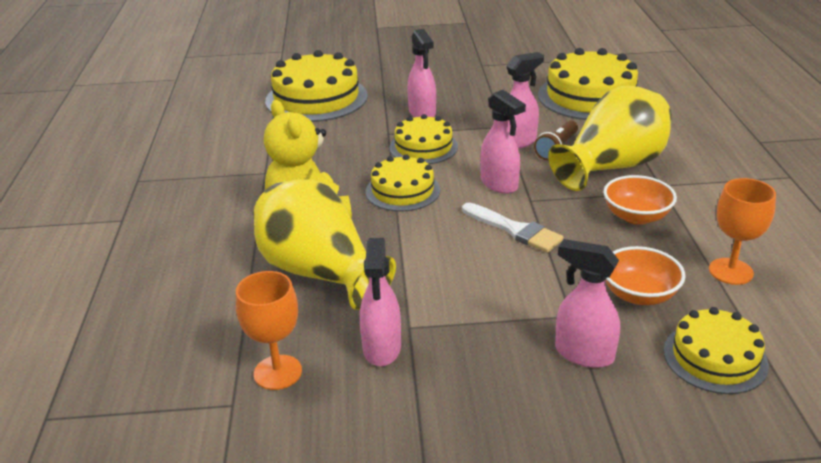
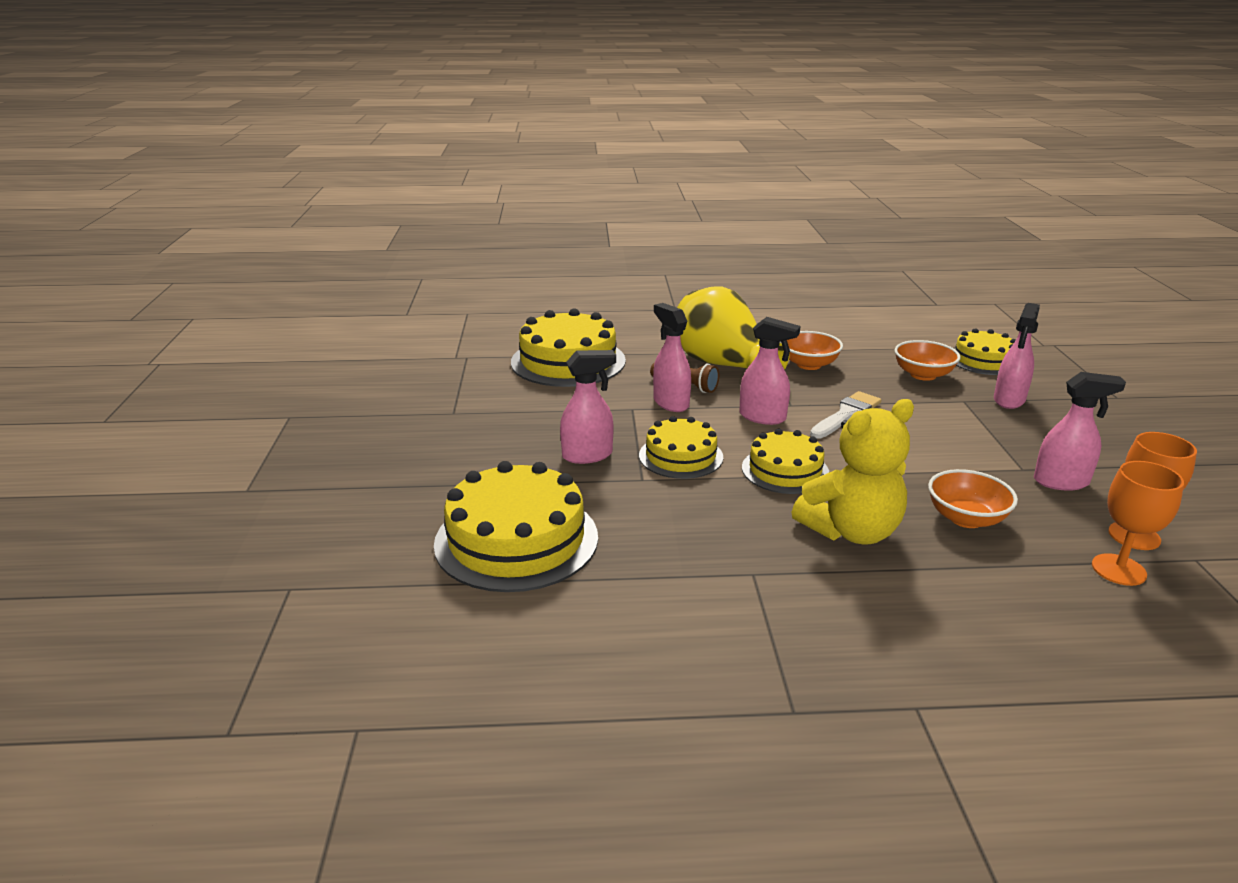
camera: 90 degrees left, 5 degrees down
yellow vase [253,179,396,310] -> orange bowl [928,469,1018,528]
pink spray bottle [480,90,526,194] -> pink spray bottle turned 60 degrees clockwise [739,317,801,425]
orange goblet [709,178,776,285] -> orange goblet moved to [1092,461,1184,586]

